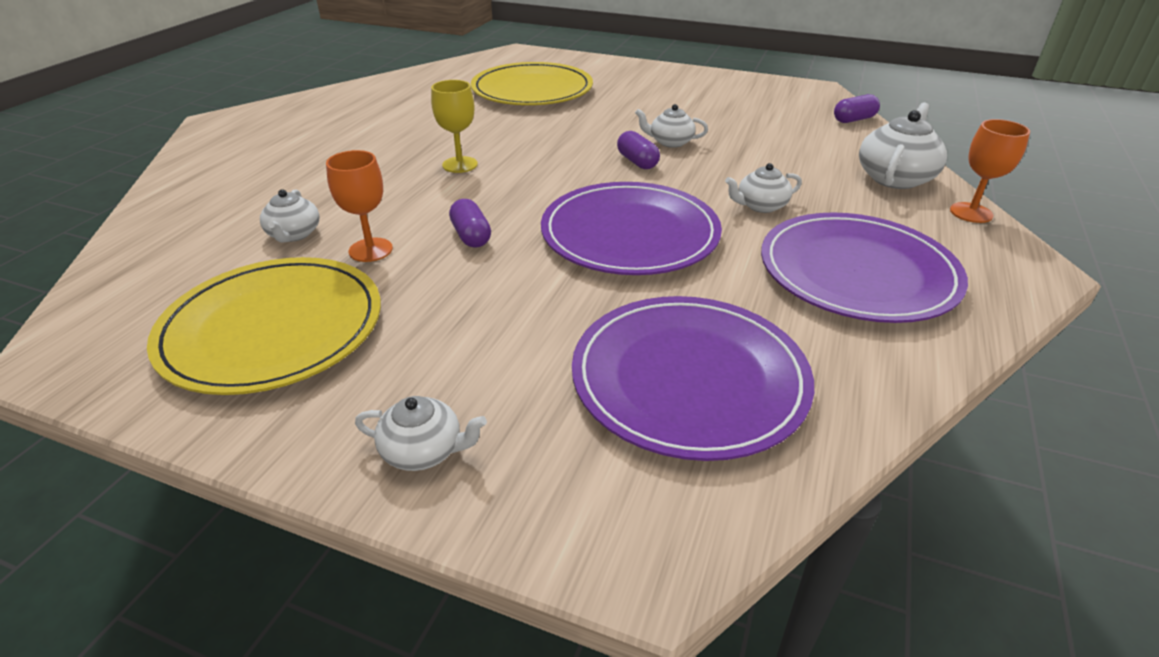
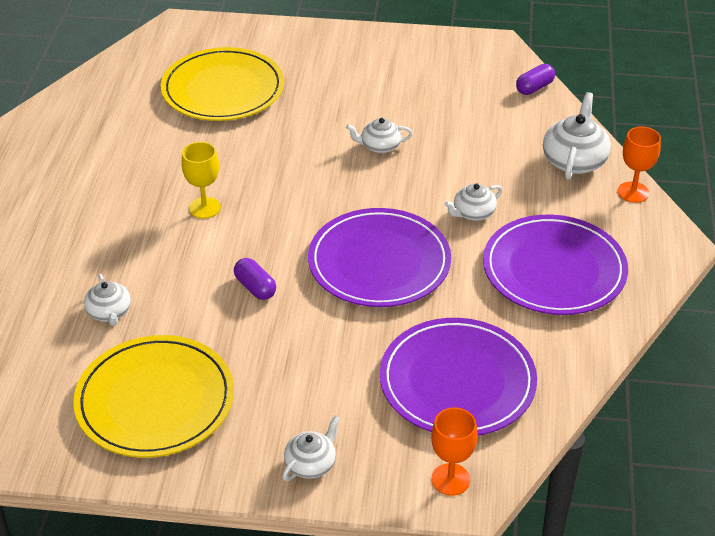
camera: 15 degrees left, 5 degrees up
orange goblet [326,150,393,262] -> orange goblet moved to [431,407,478,496]
white teapot [355,396,487,471] -> white teapot turned 45 degrees counterclockwise [282,415,340,481]
purple capsule [617,131,660,169] -> none

